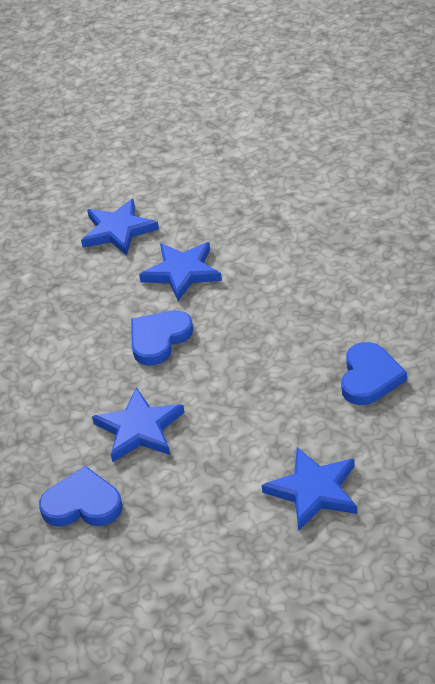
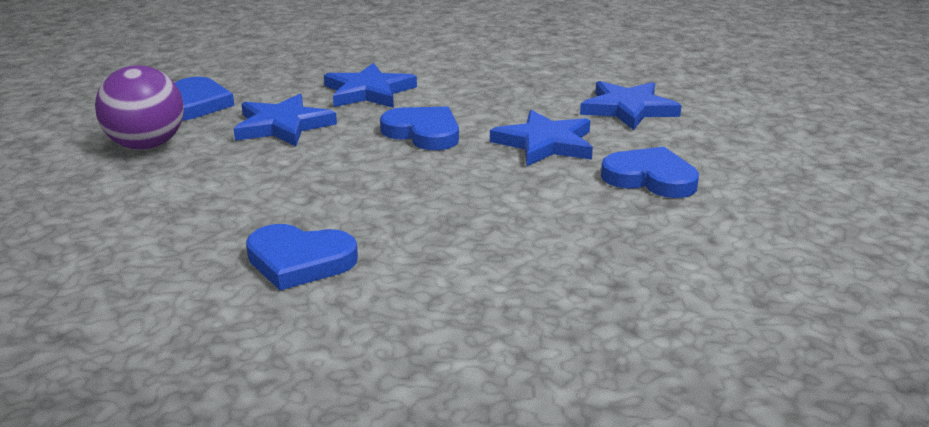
camera: 85 degrees right, 15 degrees down
blue star [262,447,357,531] -> blue star moved to [324,63,417,108]
none -> purple ball [95,65,184,150]
none -> blue heart [601,147,699,198]

